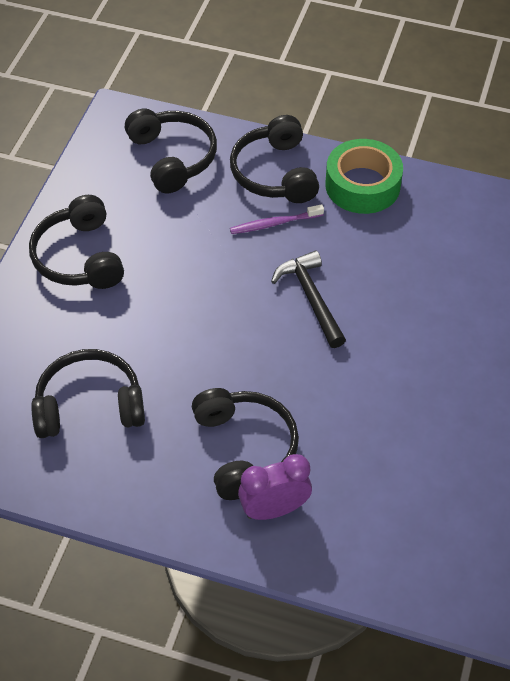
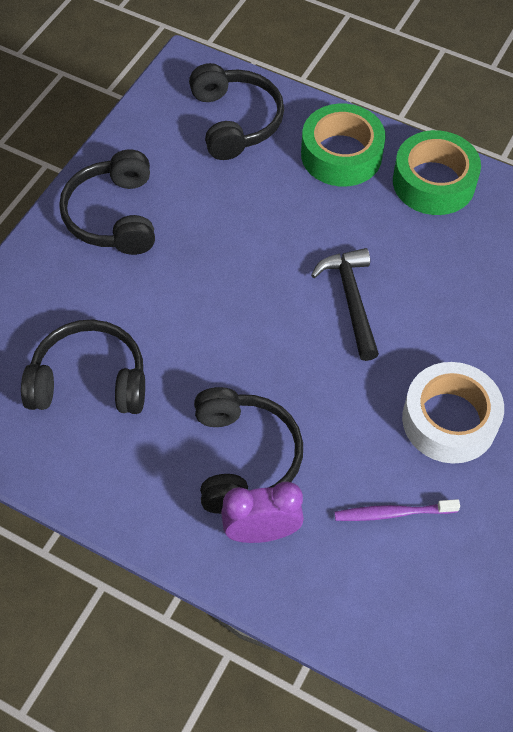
camera: 10 degrees right, 5 degrees up
black headphones [230,115,319,203] -> green tape [301,104,386,186]
purple toothbrush [230,204,324,234] -> purple toothbrush moved to [334,499,460,521]
none -> white tape [402,362,504,464]

